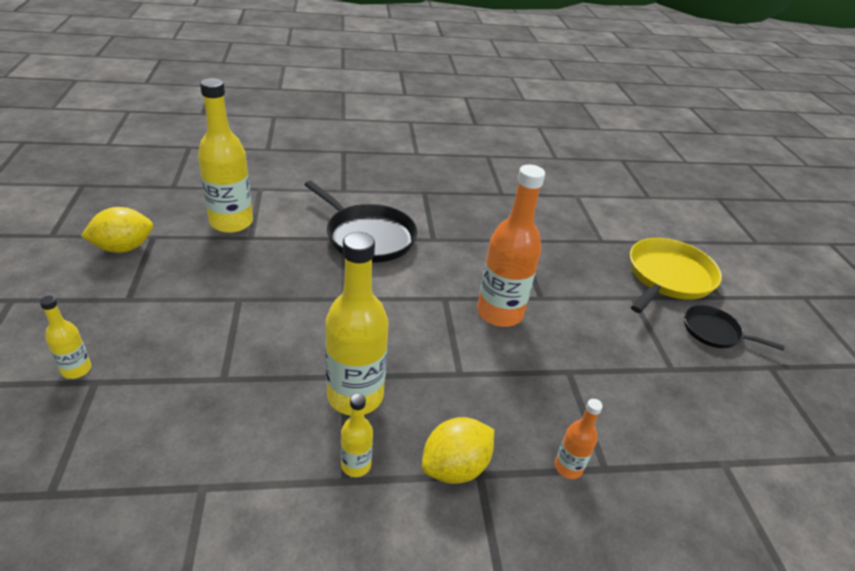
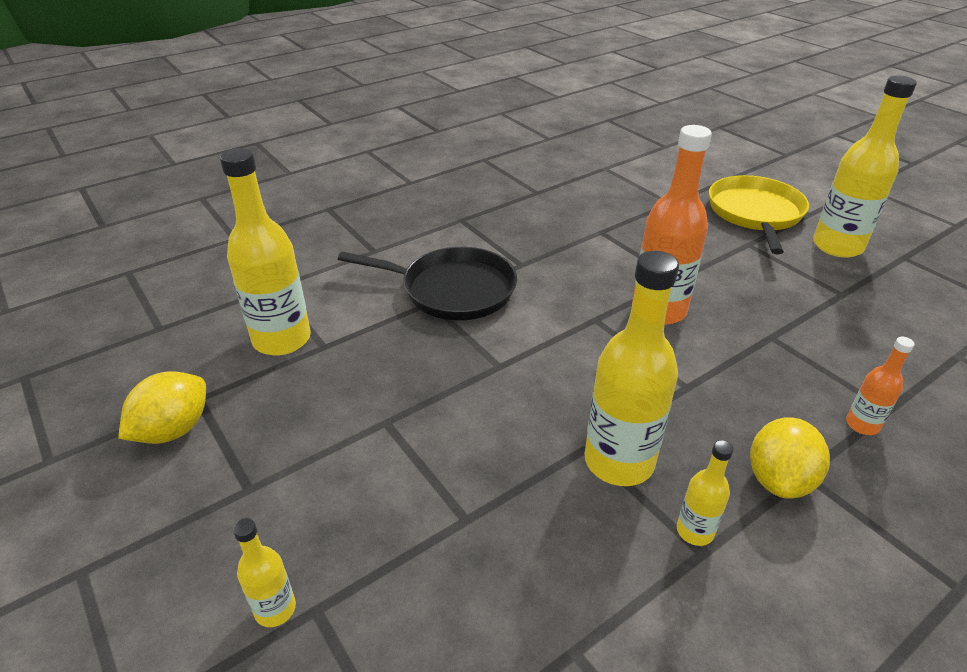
camera: 25 degrees left, 0 degrees up
black pan [684,305,785,350] -> yellow bottle [813,75,917,258]

